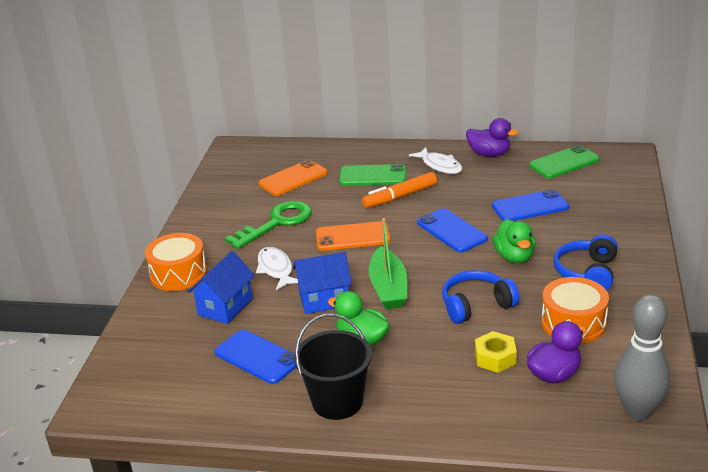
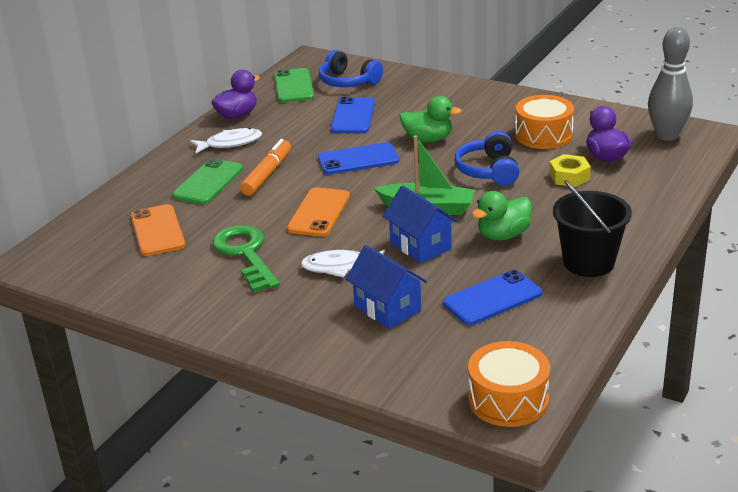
camera: 70 degrees left, 0 degrees up
orange drum [145,233,207,291] -> orange drum moved to [468,341,550,427]
blue house [293,252,352,314] -> blue house turned 45 degrees counterclockwise [383,186,457,263]
orange marker [362,172,437,208] -> orange marker turned 150 degrees counterclockwise [240,139,291,196]
blue headphones [554,234,618,290] -> blue headphones moved to [319,50,383,87]

